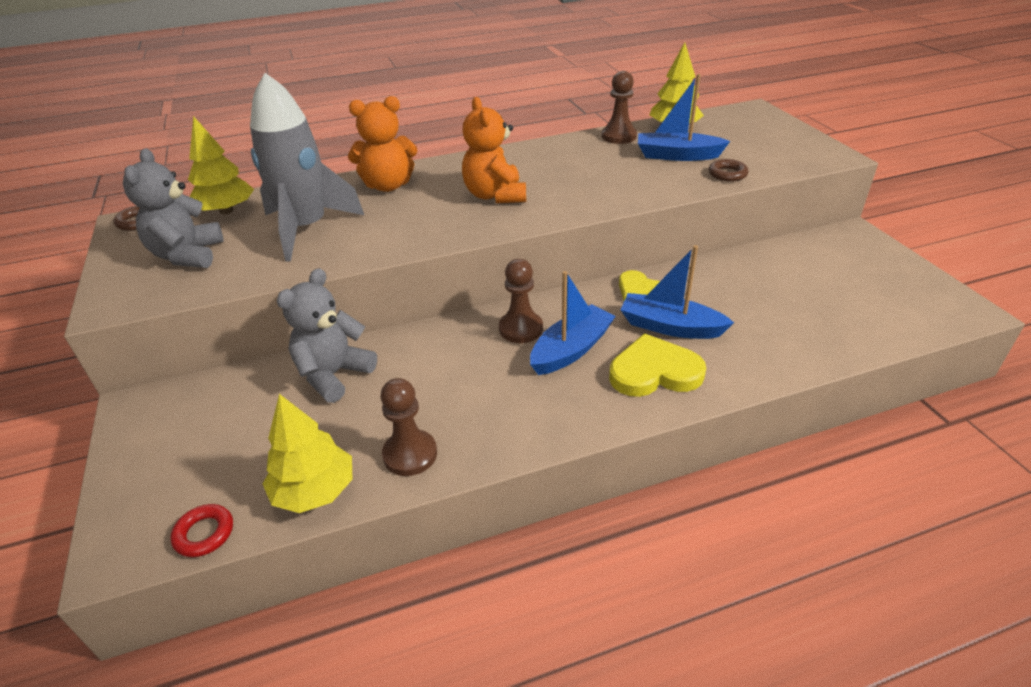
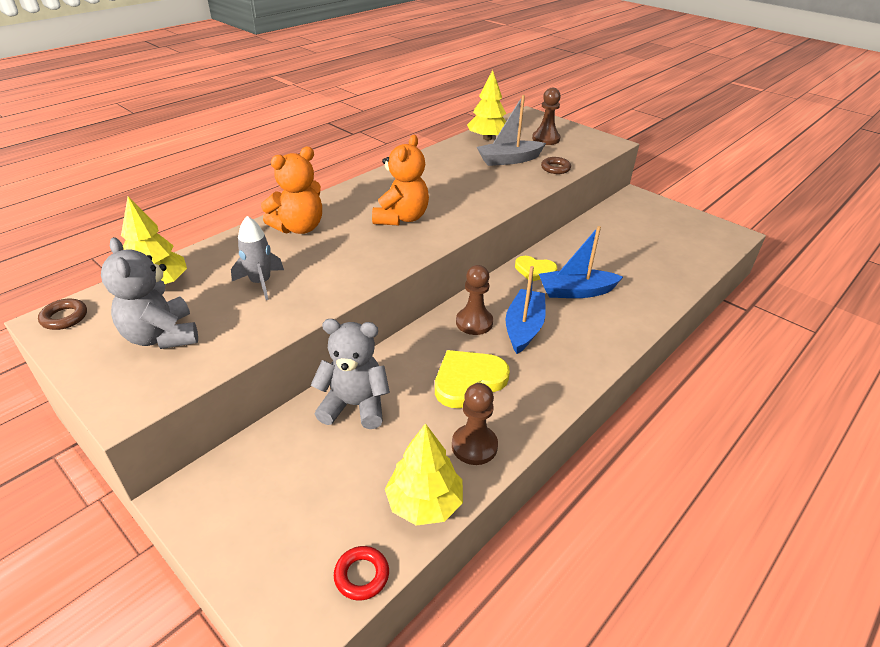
camera: 30 degrees left, 0 degrees up
grey rocket [250,73,364,261] -> grey rocket [231,216,284,300], size x0.52
grey teddy bear [277,268,377,403] -> grey teddy bear turned 90 degrees clockwise [311,319,390,429]
orange teddy bear [462,97,526,203] -> orange teddy bear turned 120 degrees counterclockwise [372,135,429,226]
brown pawn [602,71,637,144] -> brown pawn moved to [532,88,561,145]
yellow heart [609,333,706,397] -> yellow heart moved to [435,350,510,408]
blue boat [638,74,730,161] -> grey boat [477,95,546,166]

